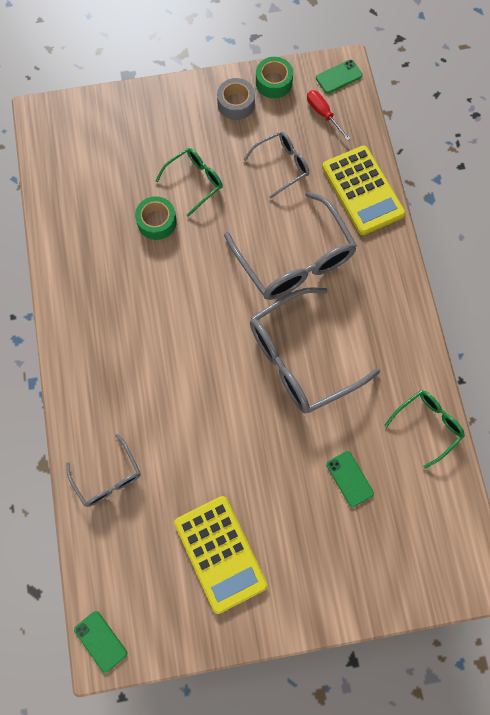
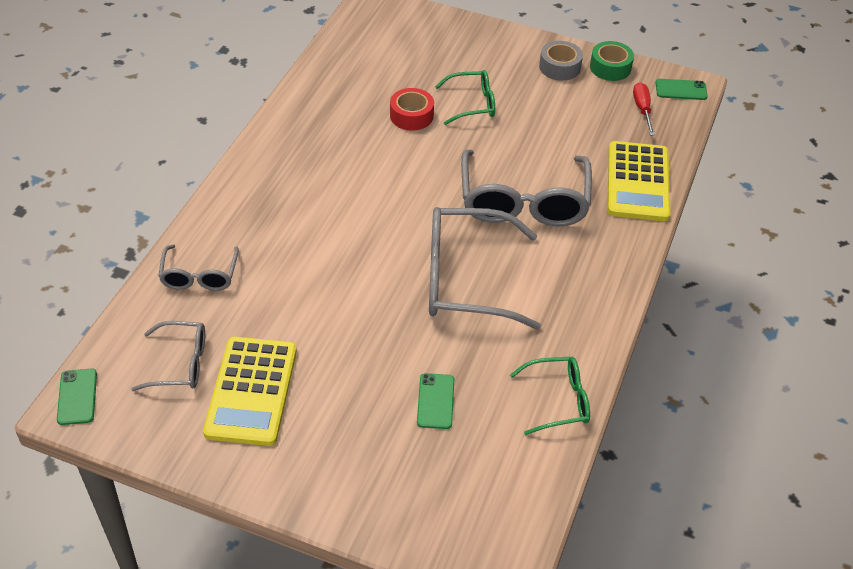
camera: 30 degrees right, 25 degrees down
green tape [135,196,177,240] -> red tape [390,88,434,131]
grey glasses [244,132,309,199] -> grey glasses moved to [131,321,205,391]

